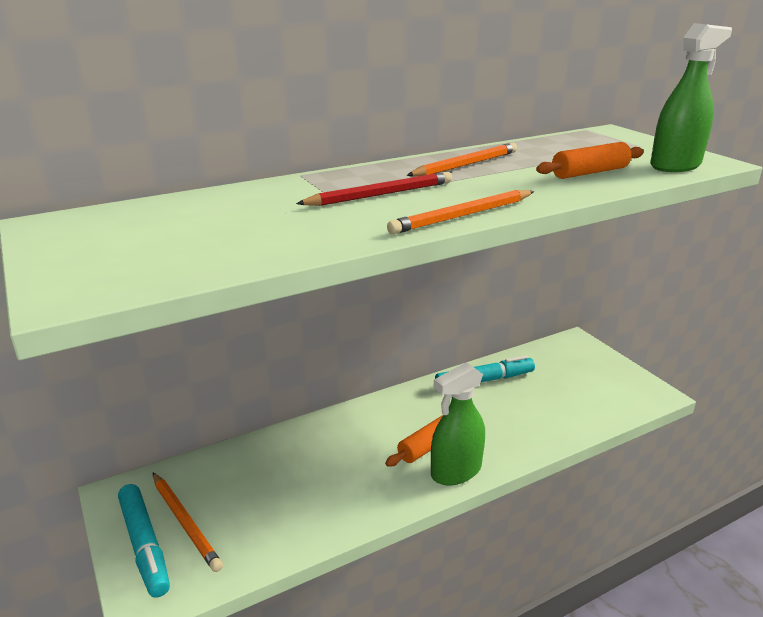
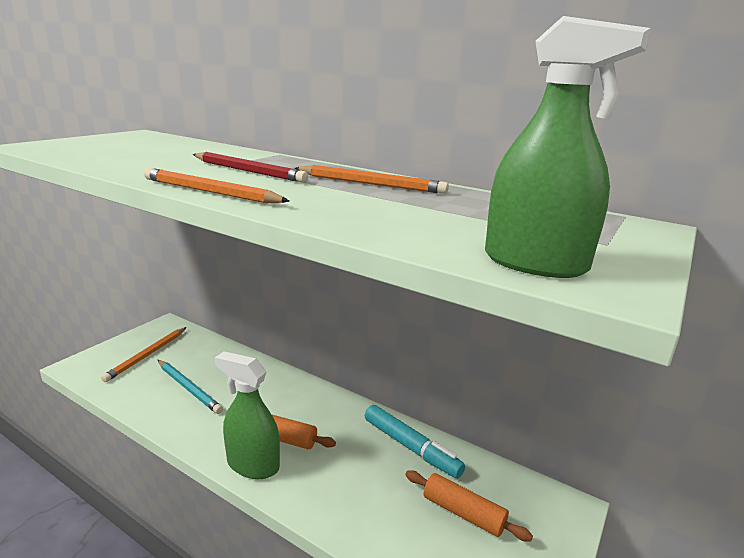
camera: 60 degrees right, 5 degrees down
turquoise marker [118,484,170,598] -> none
orange rolling pin [536,142,644,179] -> orange rolling pin moved to [405,470,533,542]
none -> turquoise pencil [158,360,223,414]

